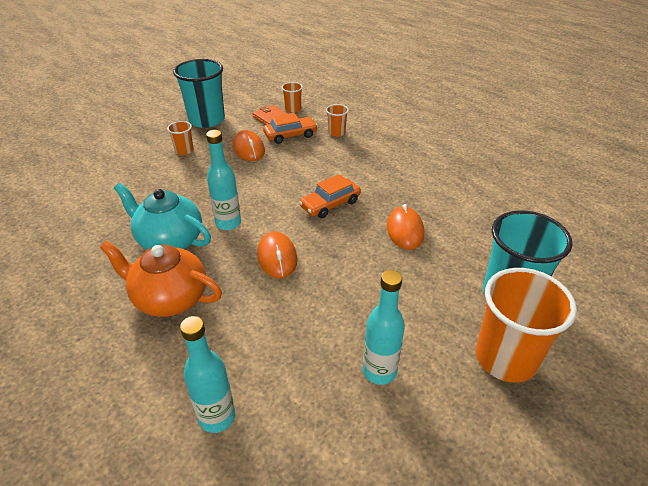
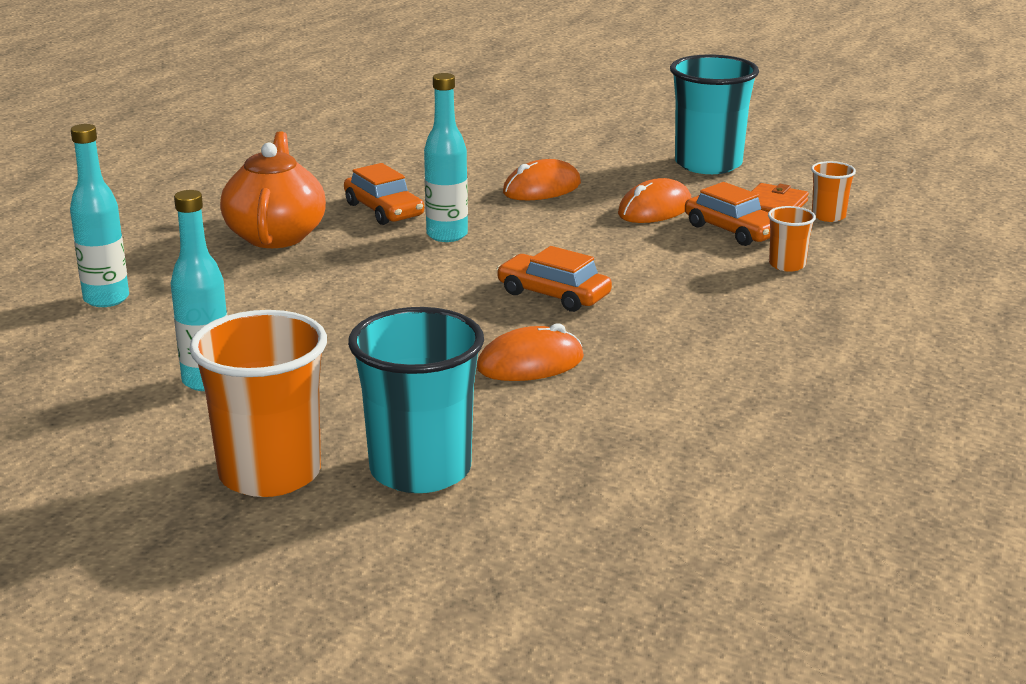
camera: 70 degrees right, 15 degrees down
turquoise teapot [114,183,211,250] -> orange car [344,163,424,225]
orange cup [167,121,194,155] -> none
orange mouse [257,231,297,279] -> orange mouse moved to [503,159,581,200]

